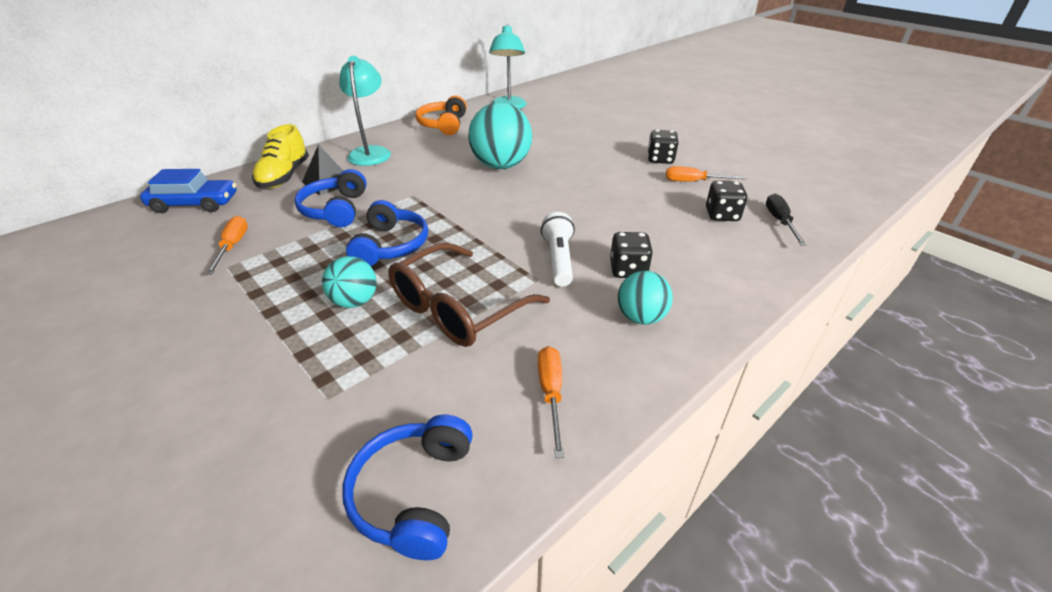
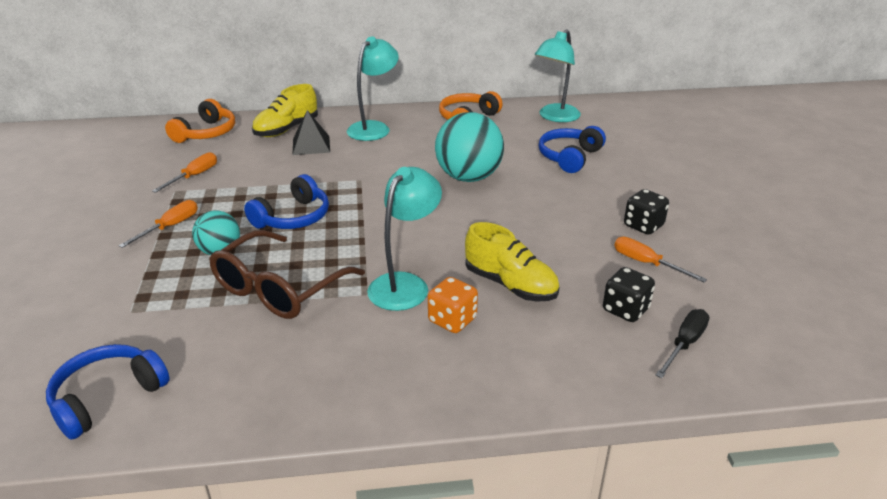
camera: 35 degrees right, 5 degrees down
blue car [140,169,237,213] -> orange headphones [165,99,235,143]
blue headphones [294,169,367,227] -> blue headphones moved to [539,126,606,173]
brown glasses [388,243,550,347] -> brown glasses turned 45 degrees counterclockwise [209,230,365,319]
orange screwdriver [538,346,564,458] -> orange screwdriver moved to [119,200,198,248]
white flashlight [541,212,575,287] -> turquoise lamp [367,167,442,311]
black dice [610,232,653,278] -> orange dice [428,277,478,333]
turquoise ball [618,271,673,325] -> none
none -> yellow shoe [465,222,560,301]

